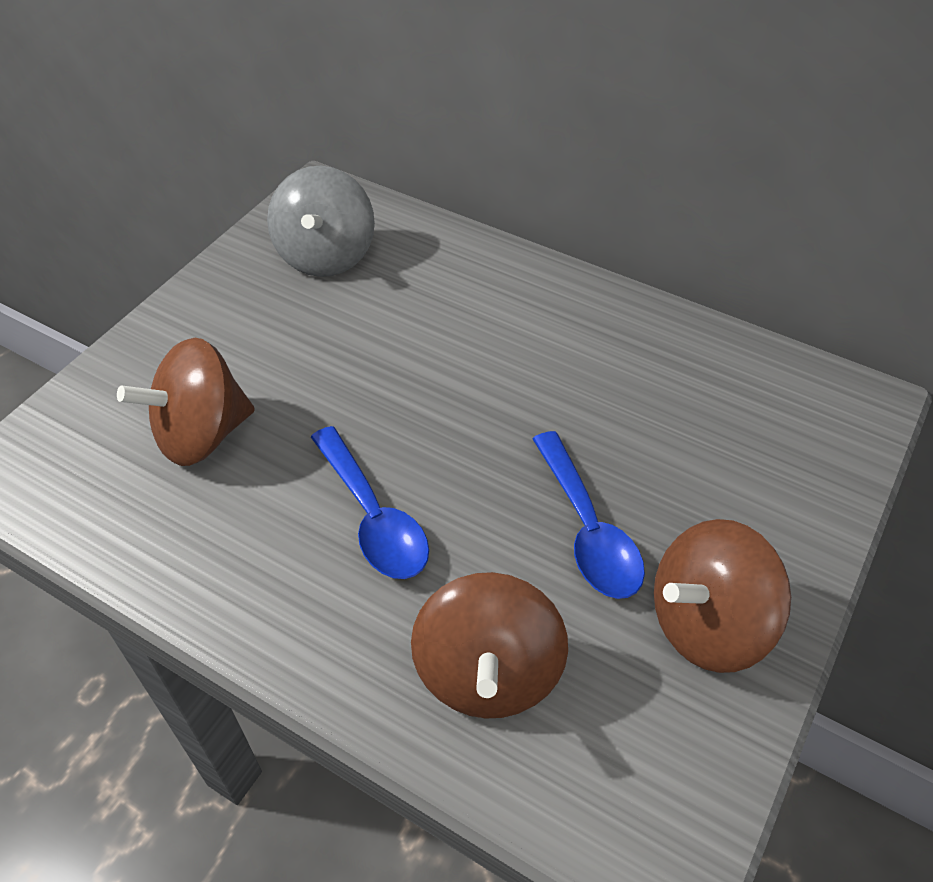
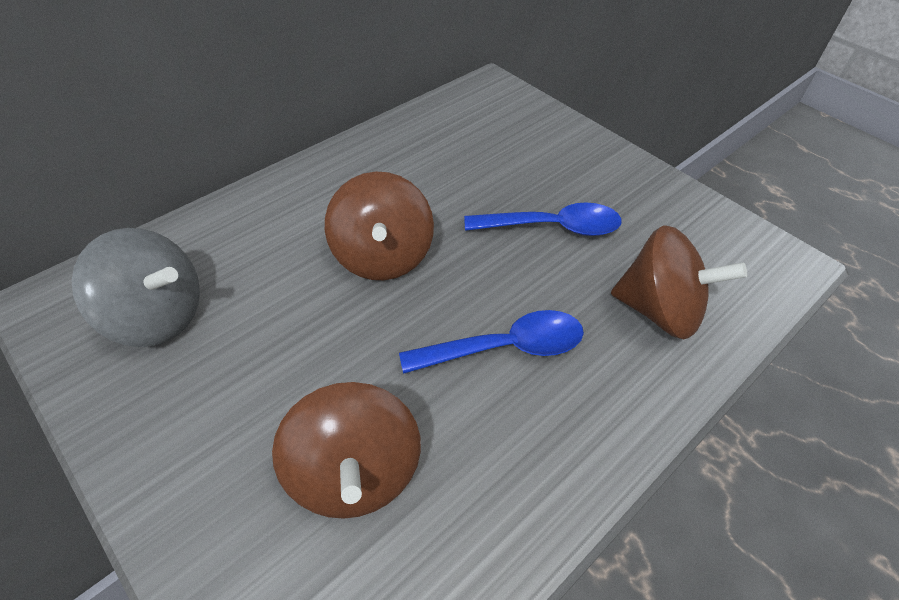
camera: 75 degrees left, 0 degrees up
brown spinning top [654,519,791,673] -> brown spinning top moved to [325,171,434,280]

